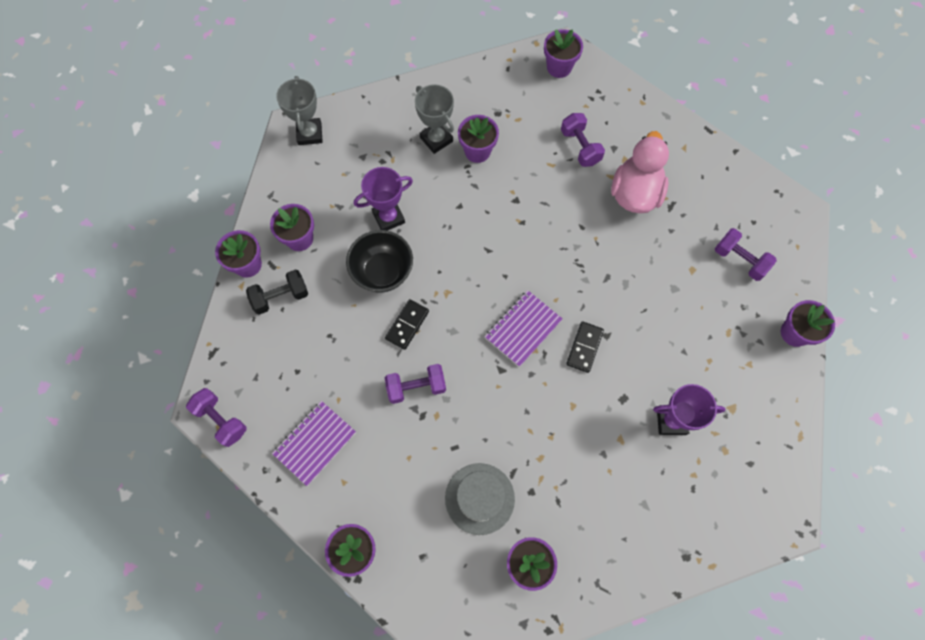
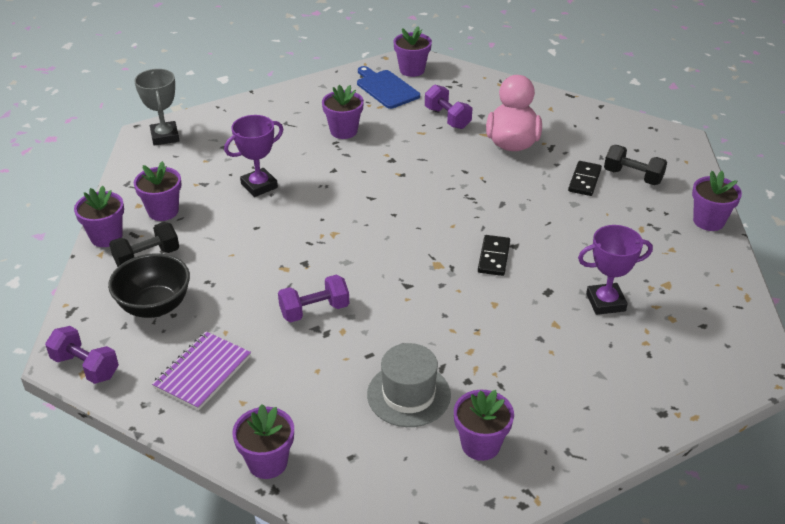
camera: 10 degrees left, 30 degrees down
black bowl [346,230,413,292] -> black bowl moved to [108,253,190,318]
black domino [385,299,429,350] -> black domino moved to [568,161,602,196]
grey trophy [415,84,454,154] -> none
purple notebook [484,290,563,367] -> none
purple dumbbell [715,228,777,281] -> black dumbbell [604,145,667,185]
none -> blue cutting board [357,66,420,109]

